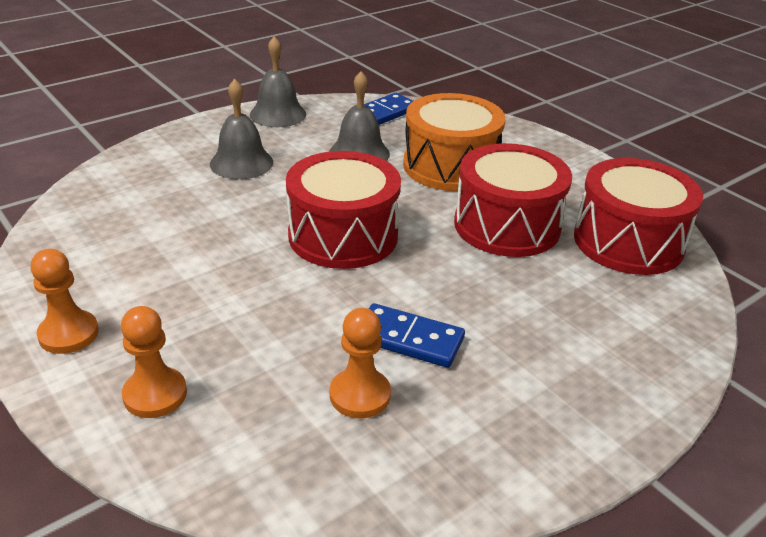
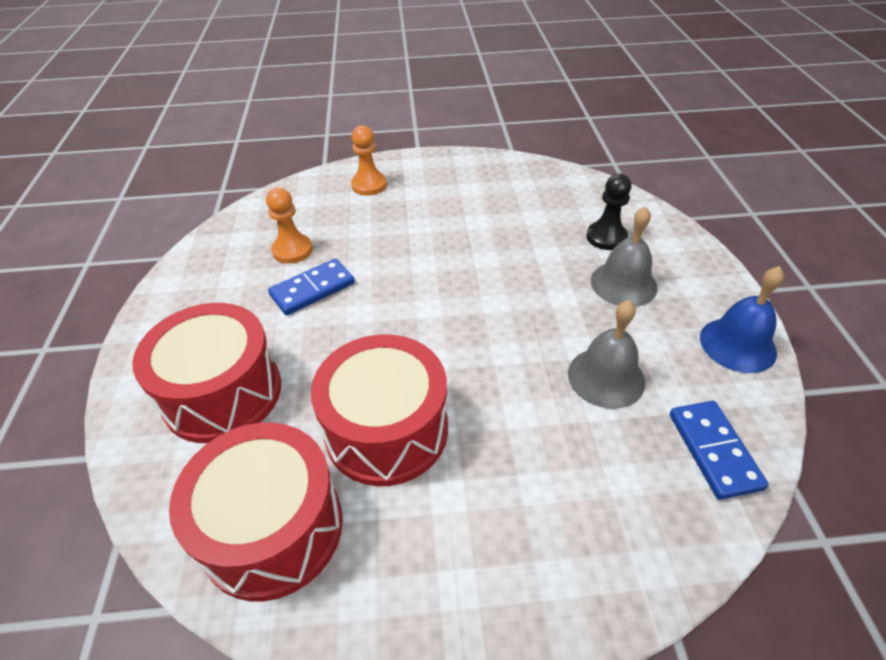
camera: 125 degrees right, 10 degrees up
orange pawn [30,249,99,354] -> none
grey bell [250,36,306,127] -> blue bell [700,266,784,373]
red drum [286,151,401,269] -> red drum moved to [133,303,281,443]
orange drum [403,93,505,191] -> none
none -> black pawn [586,174,632,250]

